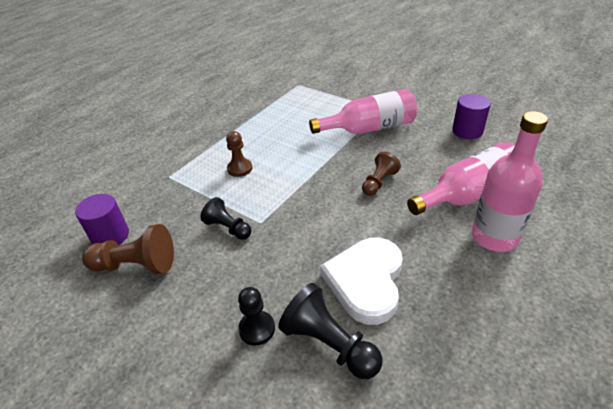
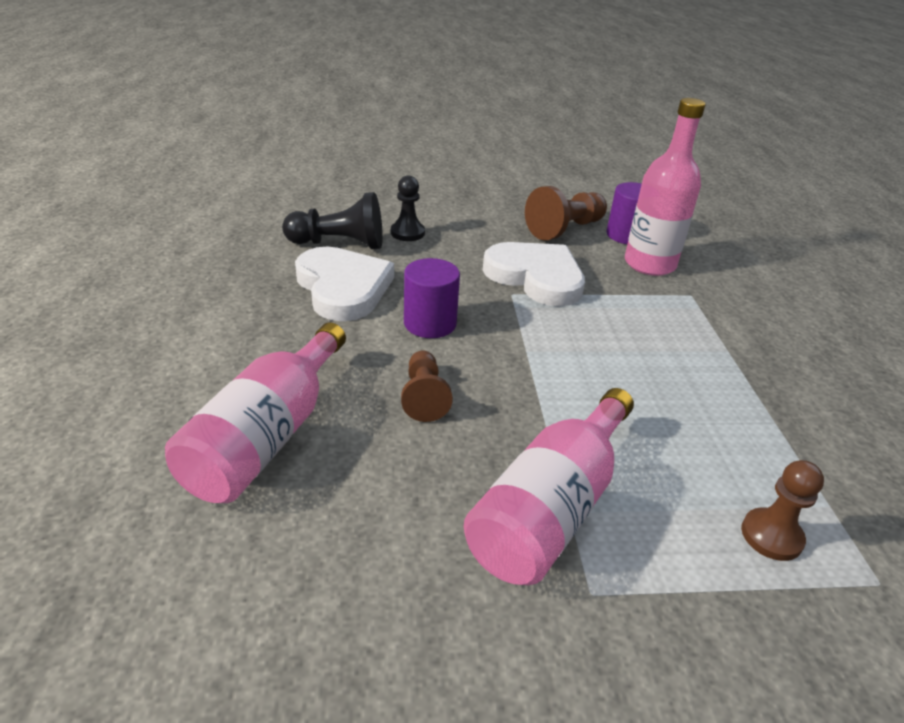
camera: 135 degrees right, 5 degrees down
black pawn [200,197,252,240] -> white heart [483,242,585,307]
brown pawn [226,131,252,177] -> brown pawn moved to [741,460,824,561]
purple cylinder [452,94,491,139] -> purple cylinder moved to [404,258,460,338]
pink bottle [472,111,548,252] -> pink bottle moved to [625,98,706,276]

